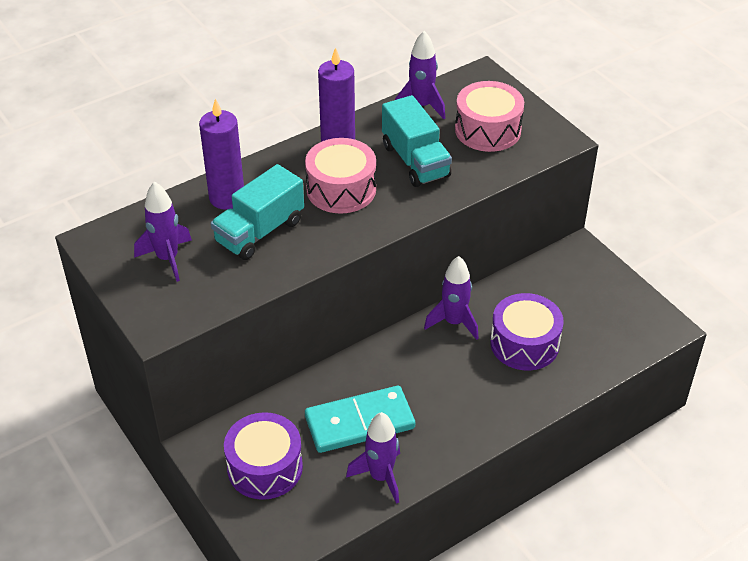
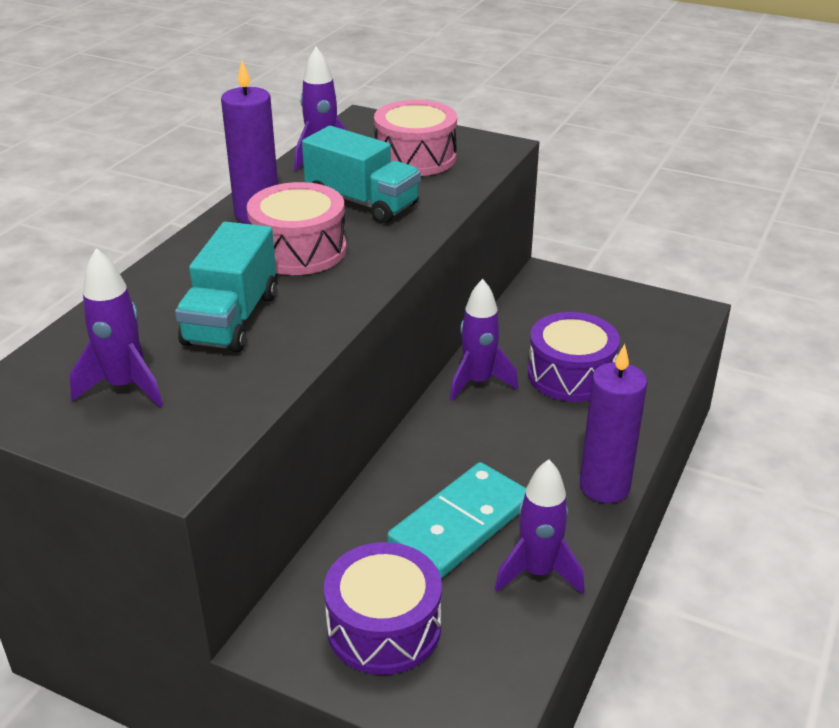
camera: 30 degrees left, 10 degrees down
purple candle [199,98,244,210] -> purple candle moved to [580,344,647,503]

